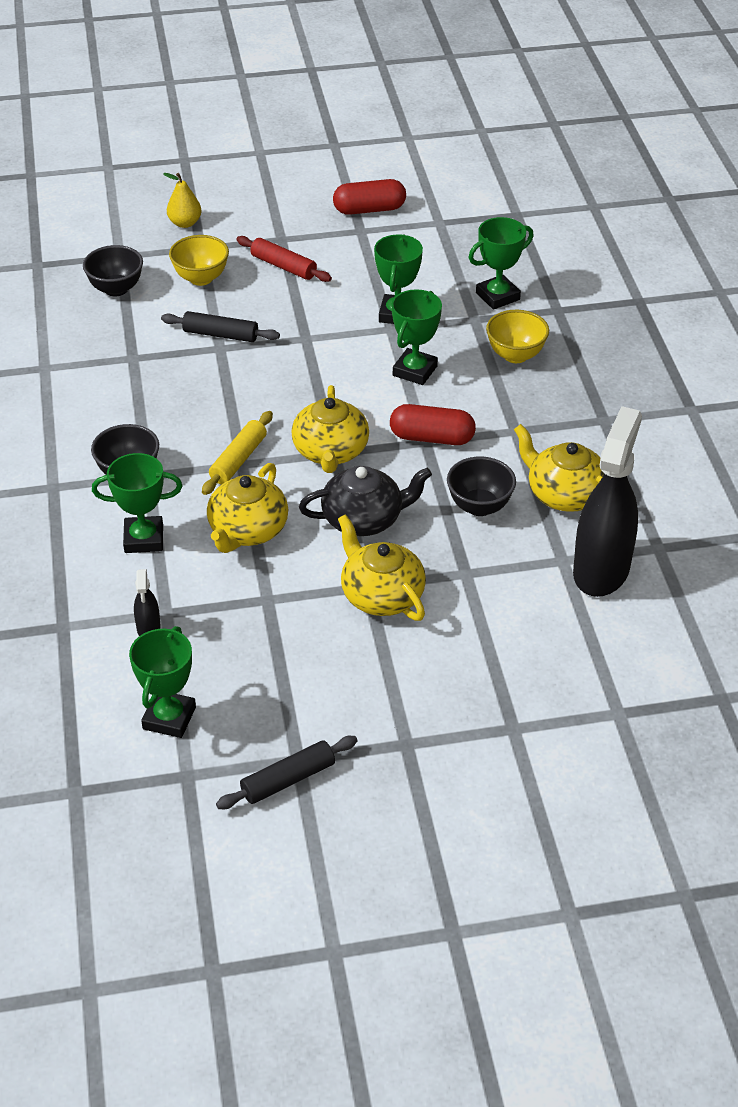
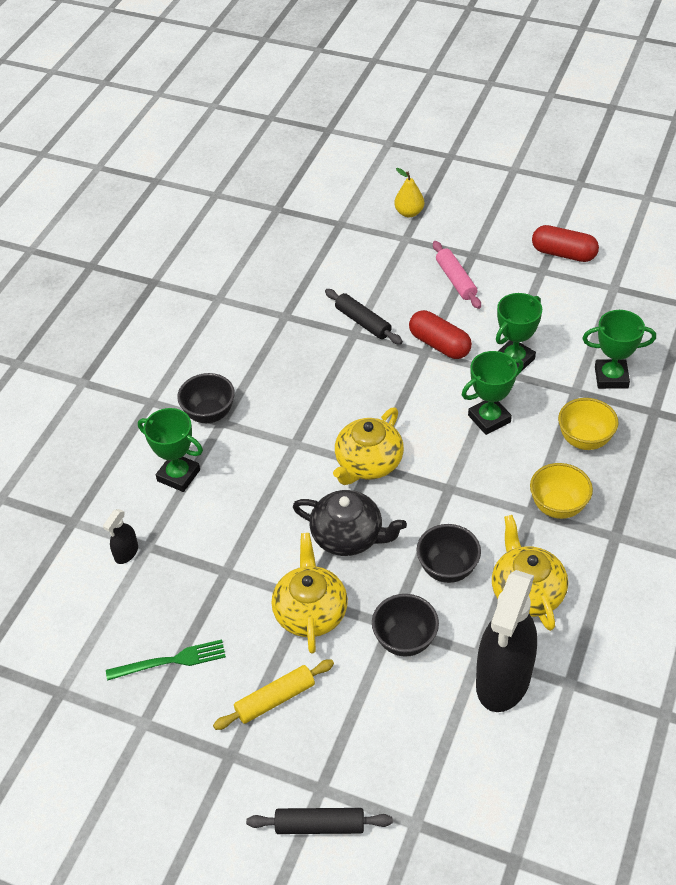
camera: 35 degrees right, 5 degrees up
black bowl [83,245,143,296] -> black bowl moved to [372,594,439,656]
green trophy [129,626,196,738] -> none
yellow bowl [169,235,229,286] -> yellow bowl moved to [530,463,593,519]
yellow rolling pin [202,411,273,495] -> yellow rolling pin moved to [213,659,334,730]
yellow teapot [207,463,289,553] -> none
black rolling pin [216,736,358,809] -> black rolling pin moved to [246,808,393,834]
red rolling pin [236,236,332,282] -> pink rolling pin [433,241,481,309]
red capsule [390,404,476,445] -> red capsule moved to [409,310,472,359]
black spray bottle [573,406,642,597] -> black spray bottle turned 150 degrees clockwise [476,570,537,712]
none -> green fork [106,639,226,681]

